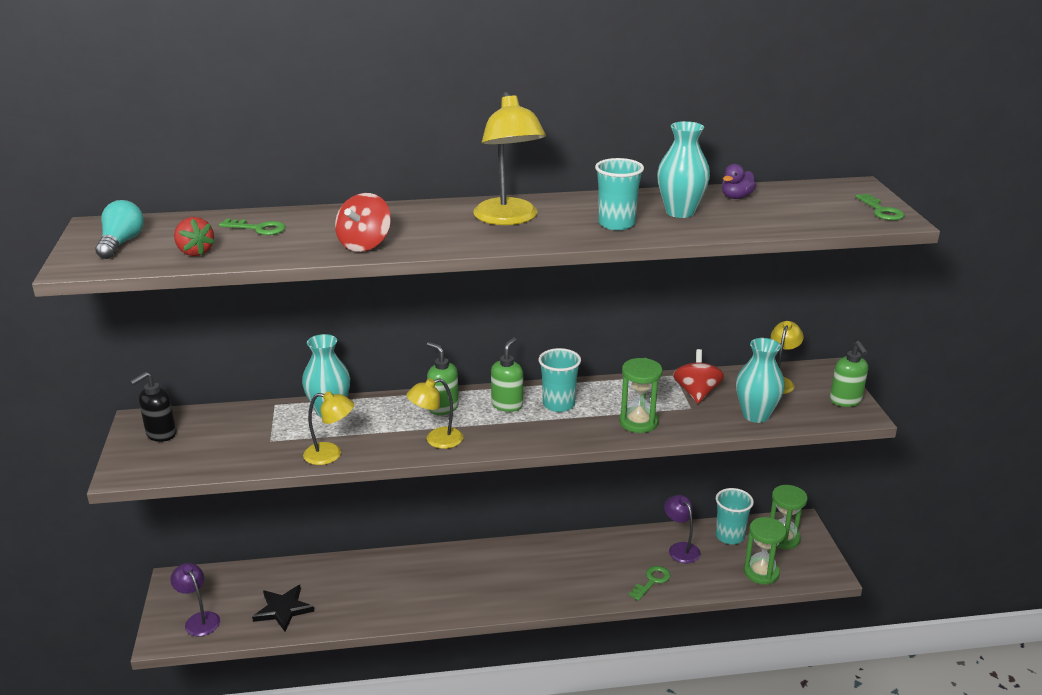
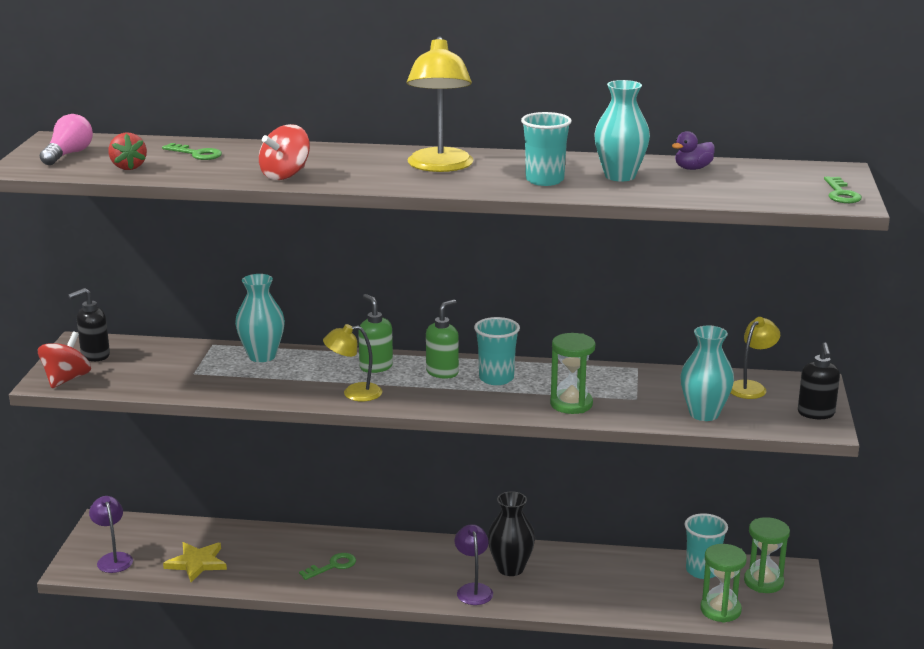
camera: 15 degrees right, 5 degrees down
turquoise light bulb [95,200,144,259] -> pink light bulb [40,114,93,165]
black star [252,585,314,632] -> yellow star [163,542,227,582]
yellow lamp [303,391,354,465] -> none
green key [629,566,670,601] -> green key moved to [299,553,356,580]
purple lamp [664,495,701,563] -> purple lamp moved to [455,524,493,605]
red spinning top [673,349,724,404] -> red spinning top moved to [38,332,91,388]
green soap dispenser [830,341,868,407] -> black soap dispenser [798,343,840,419]
none -> black vase [488,491,535,576]

